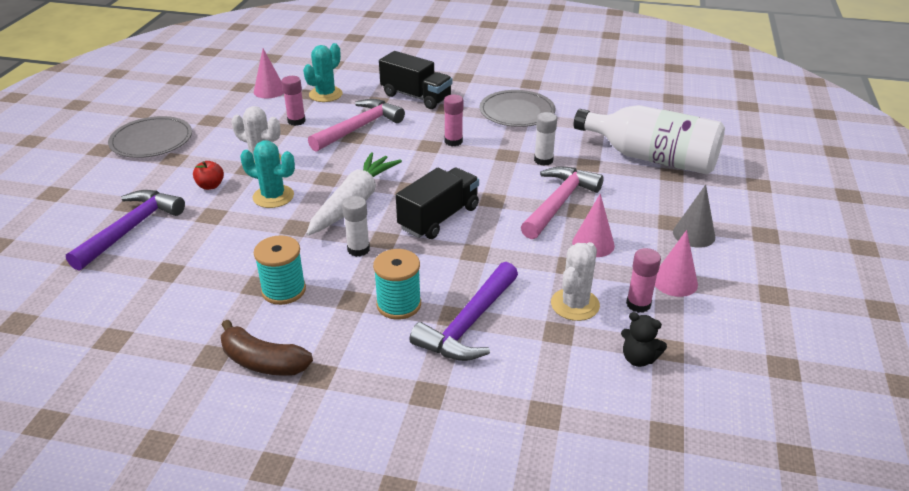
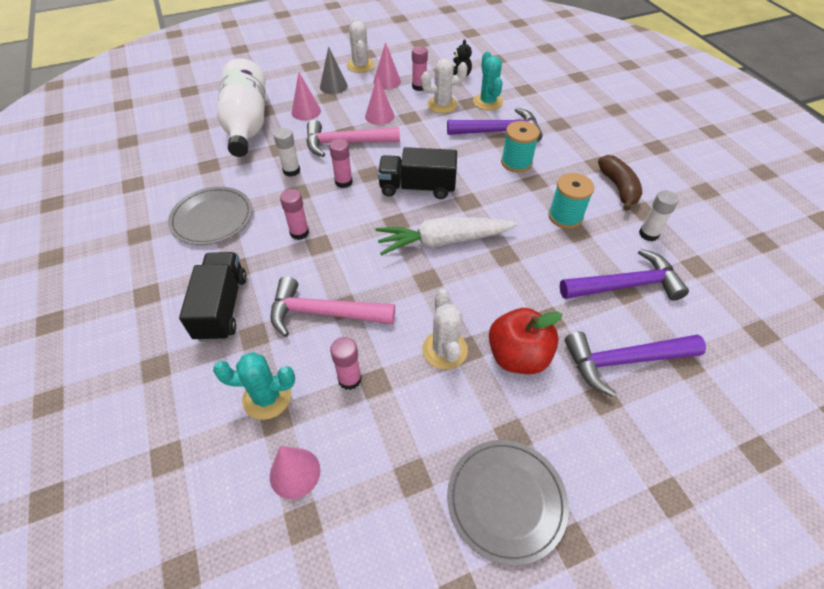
camera: 125 degrees left, 15 degrees up
red apple [193,161,224,190] -> red apple [489,308,563,374], size x1.94
turquoise cactus [240,141,295,208] -> turquoise cactus moved to [473,52,503,111]
white glue stick [342,196,370,257] -> white glue stick moved to [639,190,679,241]
none -> pink cone [292,72,321,121]
none -> pink glue stick [329,139,353,188]
none -> white cactus [347,18,375,73]
none -> purple hammer [560,249,689,301]

